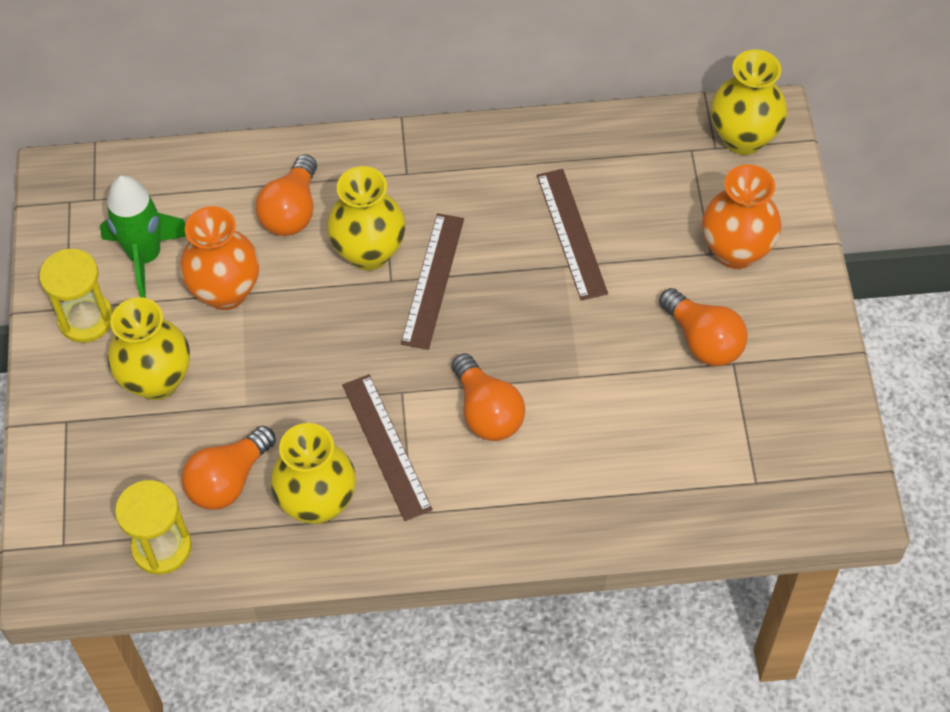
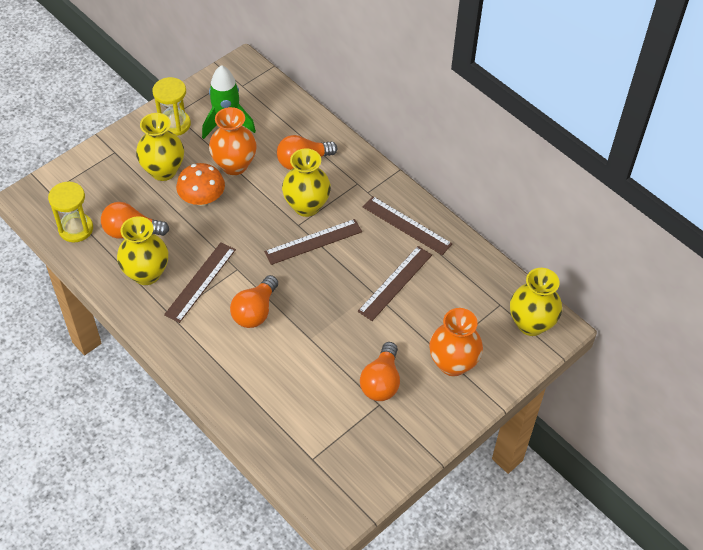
camera: 50 degrees right, 5 degrees down
none -> orange mushroom [176,163,225,206]
none -> brown ruler [363,196,452,255]

